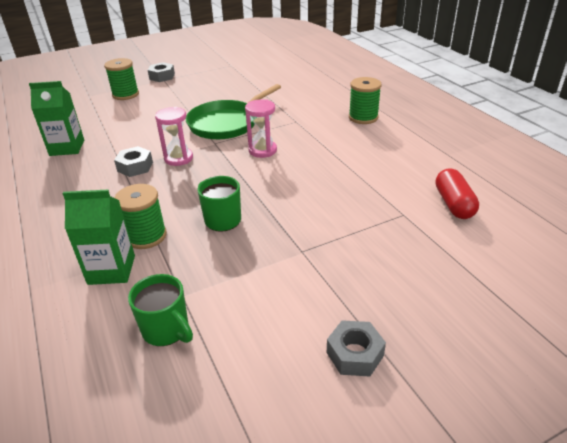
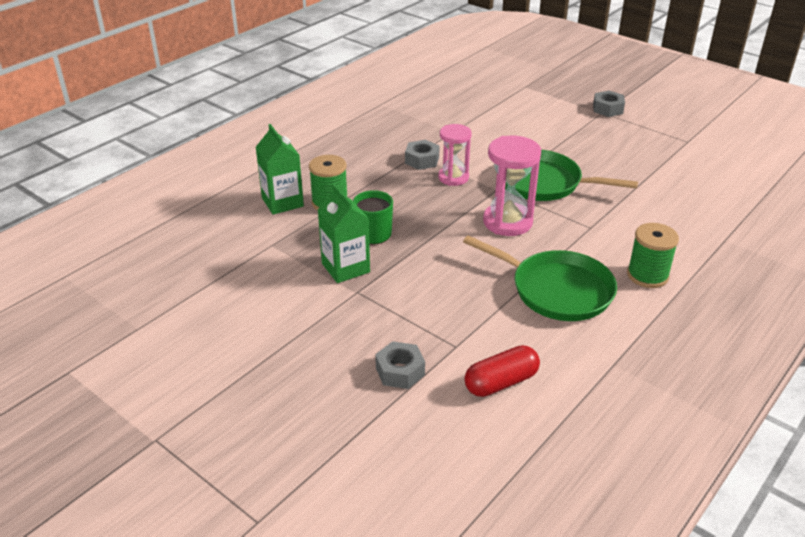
camera: 65 degrees right, 0 degrees up
green carton [29,81,84,156] -> green carton moved to [318,184,370,283]
green spool [104,58,139,100] -> none
green mug [128,274,193,346] -> none
pink hourglass [245,99,277,158] -> pink hourglass [483,136,541,236], size x1.50
grey nut [327,320,386,377] -> grey nut moved to [375,341,425,389]
none -> green pan [463,235,617,321]

